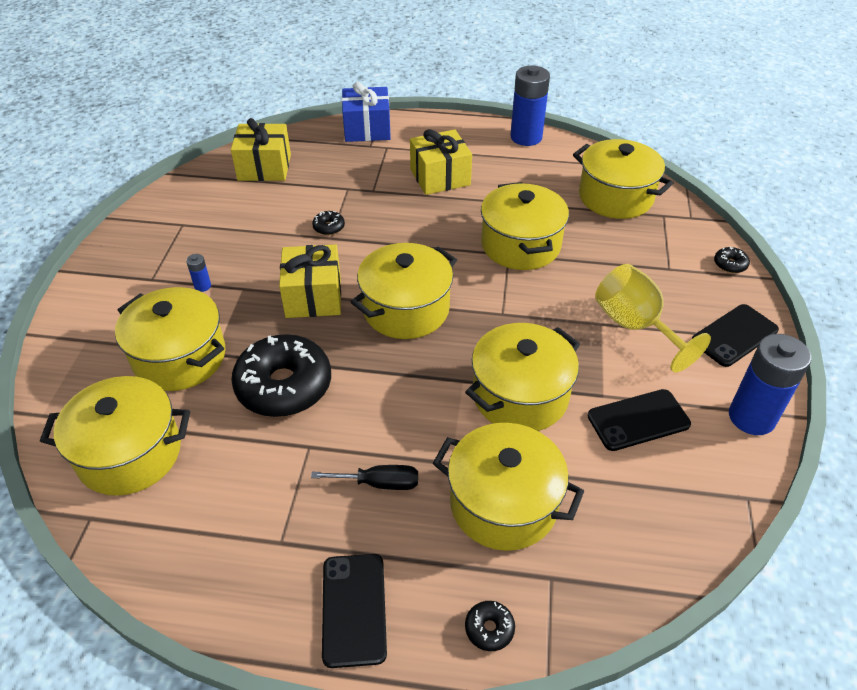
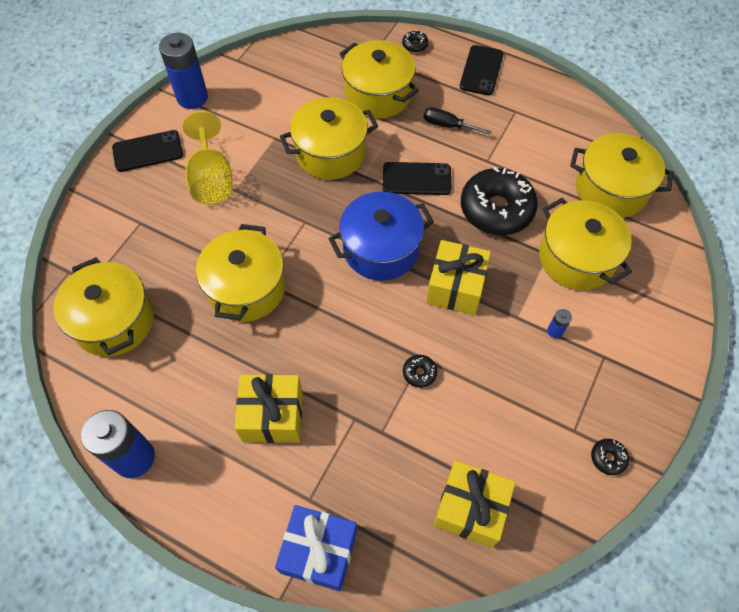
camera: 160 degrees left, 15 degrees up
yellow pot [351,243,457,339] -> blue pot [328,191,434,281]
black phone [588,389,691,451] -> black phone moved to [383,162,452,195]
black donut [714,247,750,273] -> black donut moved to [591,439,629,475]

